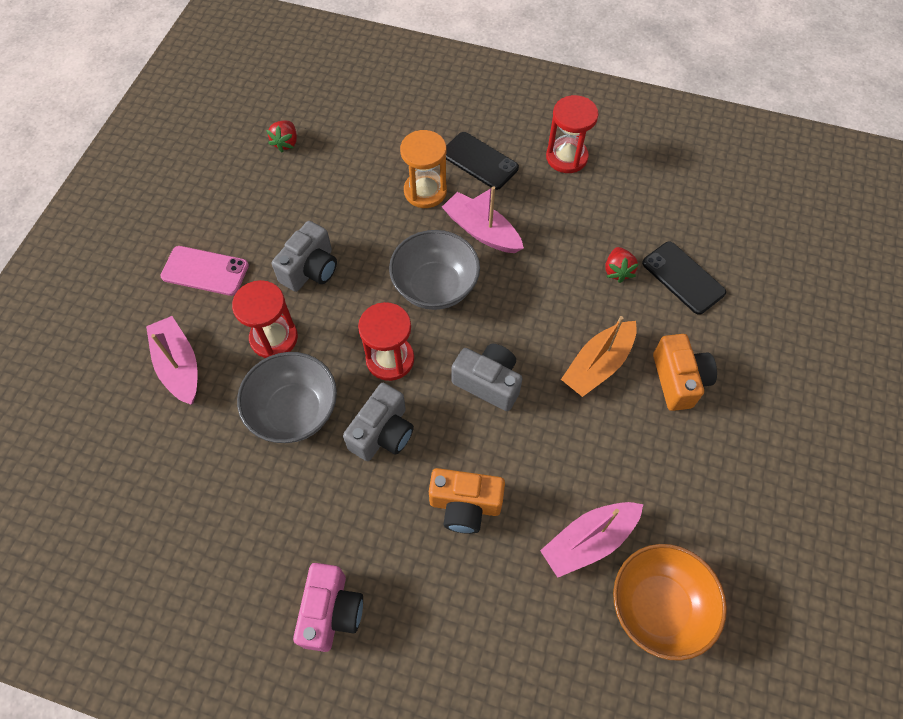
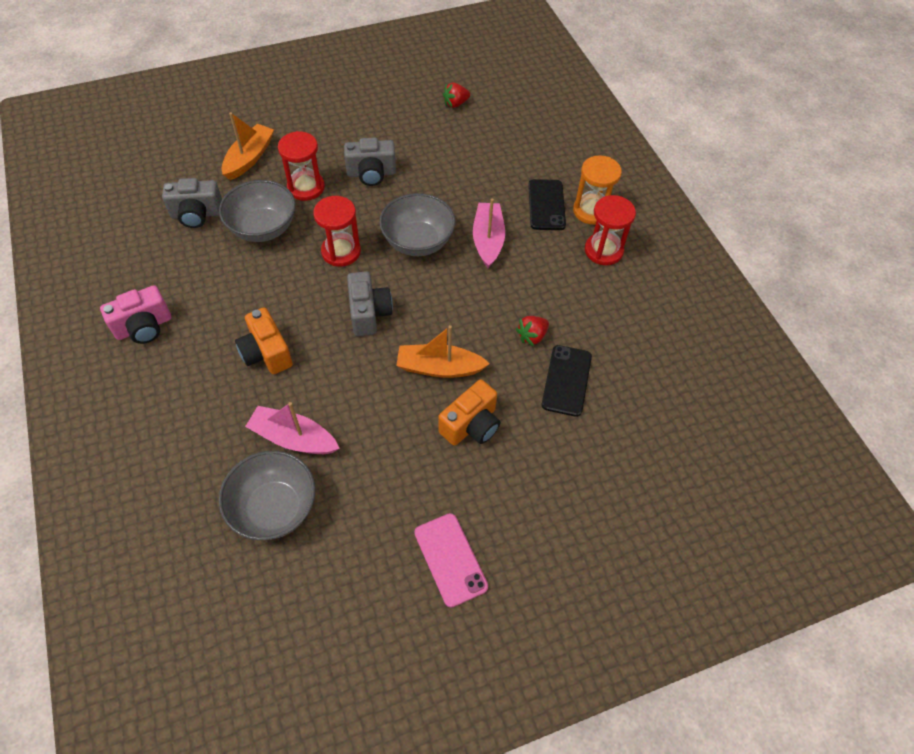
camera: 50 degrees right, 5 degrees down
pink boat [146,316,197,405] -> orange boat [222,112,274,180]
pink phone [160,246,249,296] -> pink phone moved to [414,513,488,608]
grey camera [343,383,414,461] -> grey camera moved to [162,178,222,228]
orange hourglass [400,130,447,208] -> orange hourglass moved to [573,155,622,225]
orange bowl [613,544,727,661] -> grey bowl [219,451,316,540]

